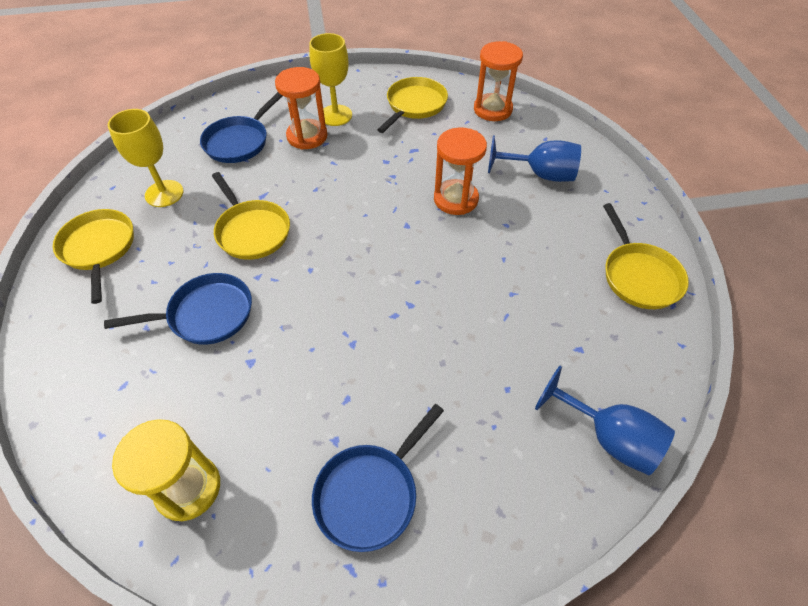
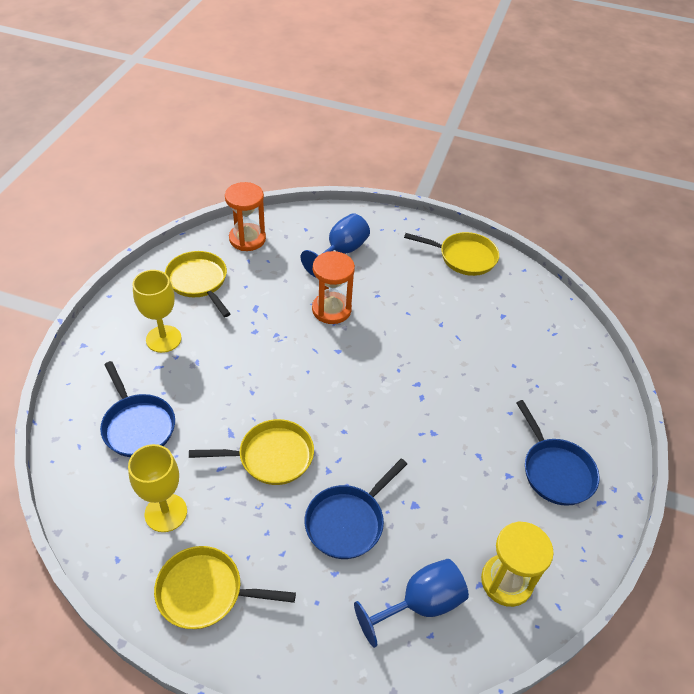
camera: 65 degrees left, 5 degrees down
blue pan [104,273,252,345] -> blue pan turned 150 degrees counterclockwise [305,459,407,559]
orange hourglass [275,67,328,149] -> none
blue goblet [535,366,675,475] -> blue goblet moved to [354,559,469,648]

